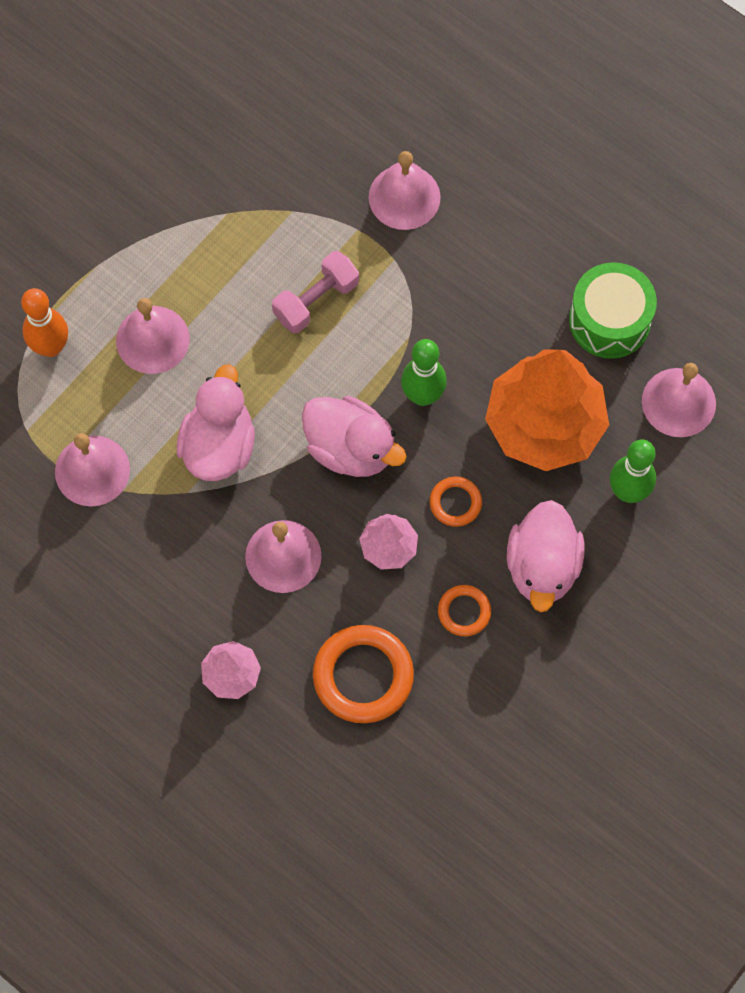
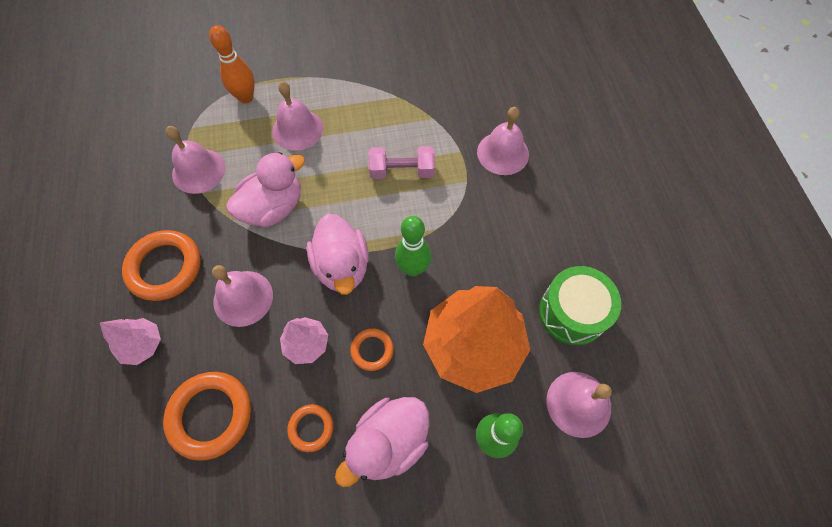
camera: 40 degrees right, 5 degrees down
none -> orange ring [122,230,201,301]

